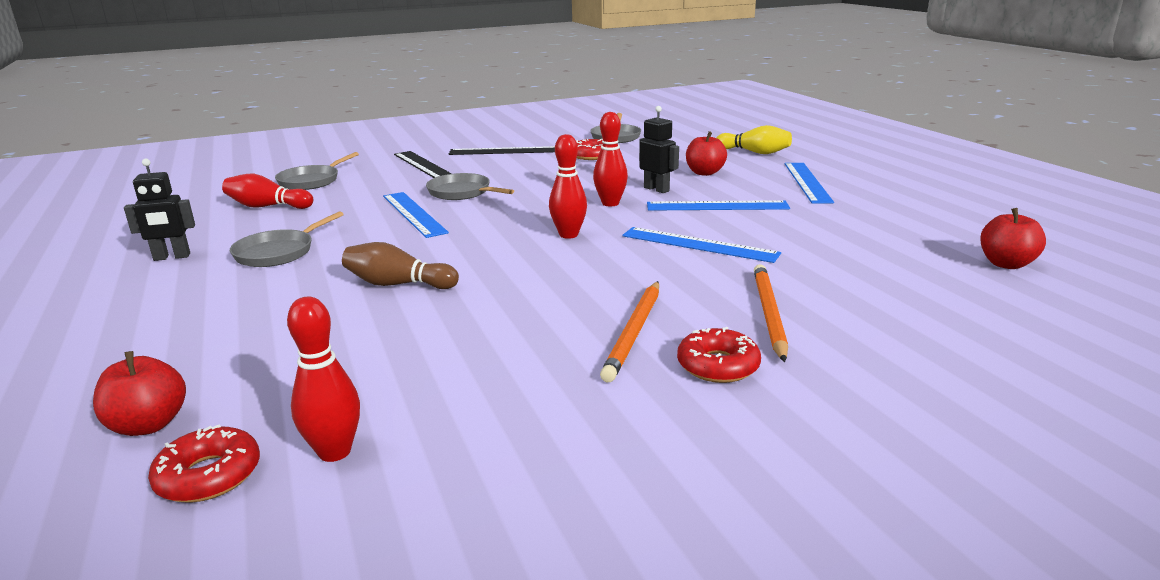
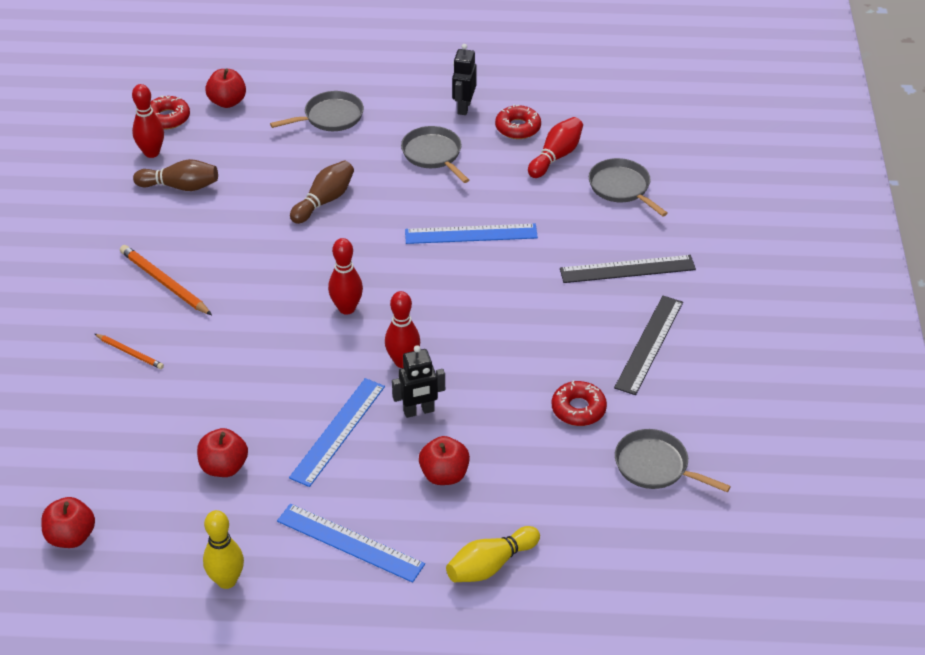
camera: 115 degrees right, 20 degrees up
grey pan [426,173,514,200] -> grey pan moved to [270,91,364,131]
blue ruler [622,227,781,263] -> none
red donut [677,327,761,383] -> red donut moved to [495,104,541,139]
orange pencil [754,264,788,362] -> orange pencil [95,334,164,369], size x0.60
none -> brown bowling pin [133,159,218,191]
none -> red apple [197,428,248,477]
none -> yellow bowling pin [203,510,244,589]

